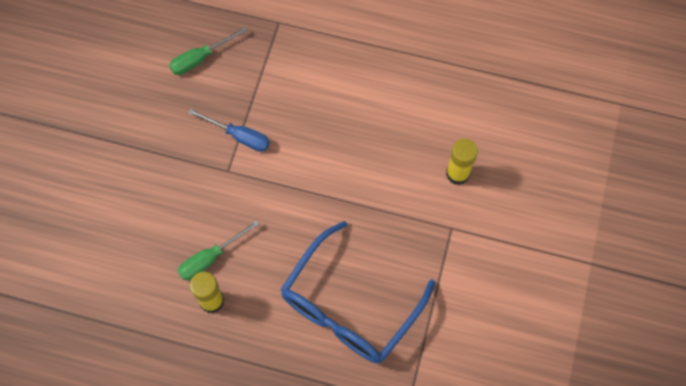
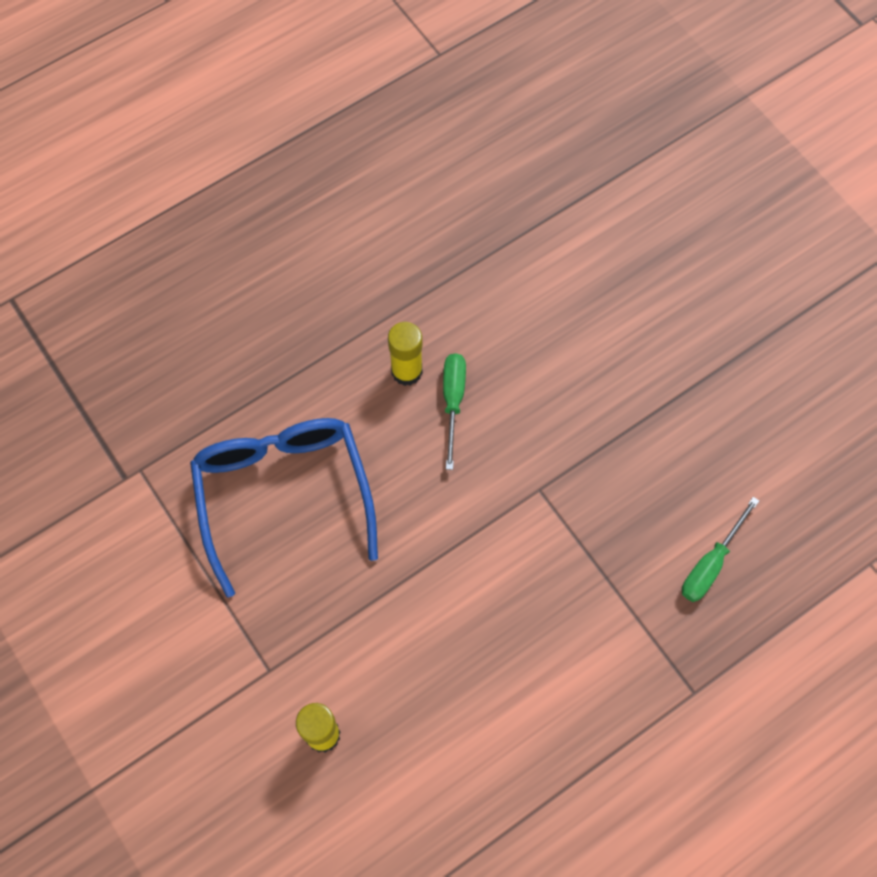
camera: 130 degrees right, 0 degrees up
green screwdriver [169,27,247,75] -> green screwdriver turned 150 degrees counterclockwise [682,497,759,602]
blue screwdriver [188,109,270,152] -> none

